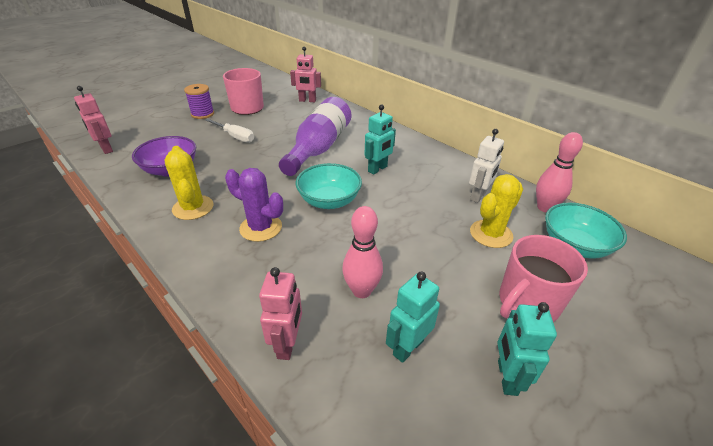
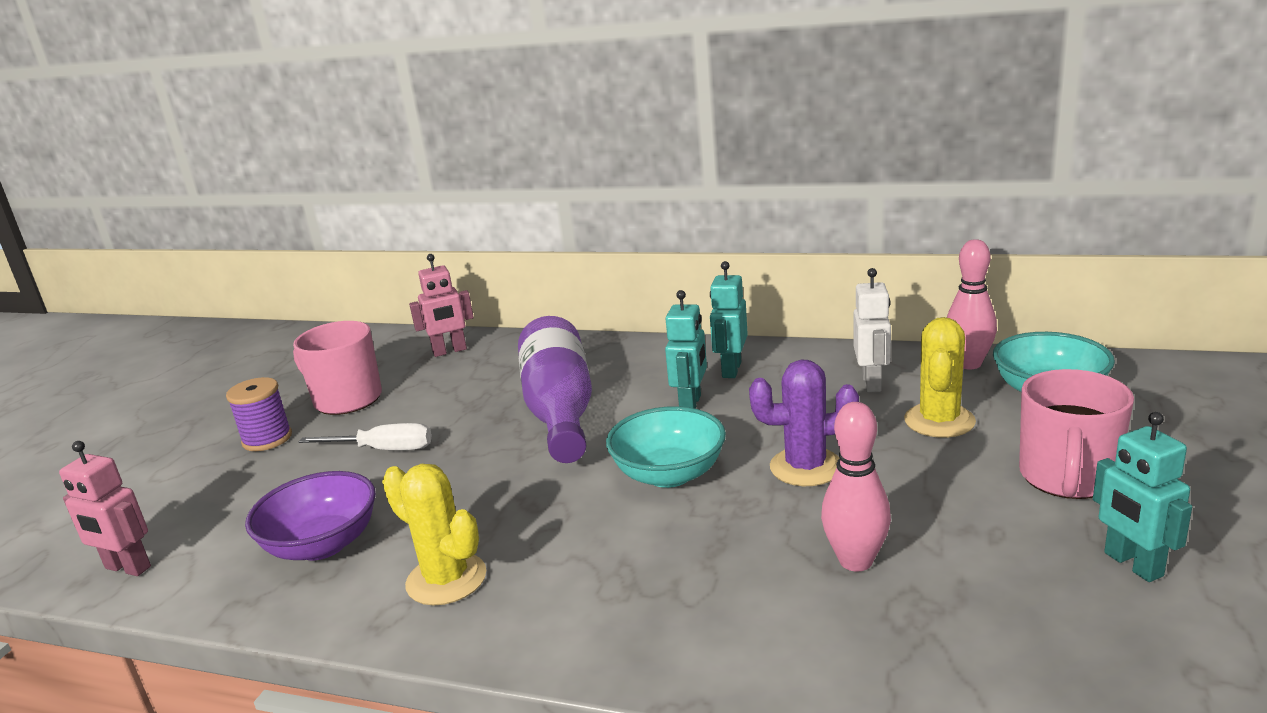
camera: 25 degrees left, 15 degrees down
purple cactus [225,168,283,242] -> purple cactus moved to [749,359,859,486]
pink robot [259,267,302,360] -> none
turquoise robot [386,272,440,363] -> turquoise robot moved to [710,261,748,378]

